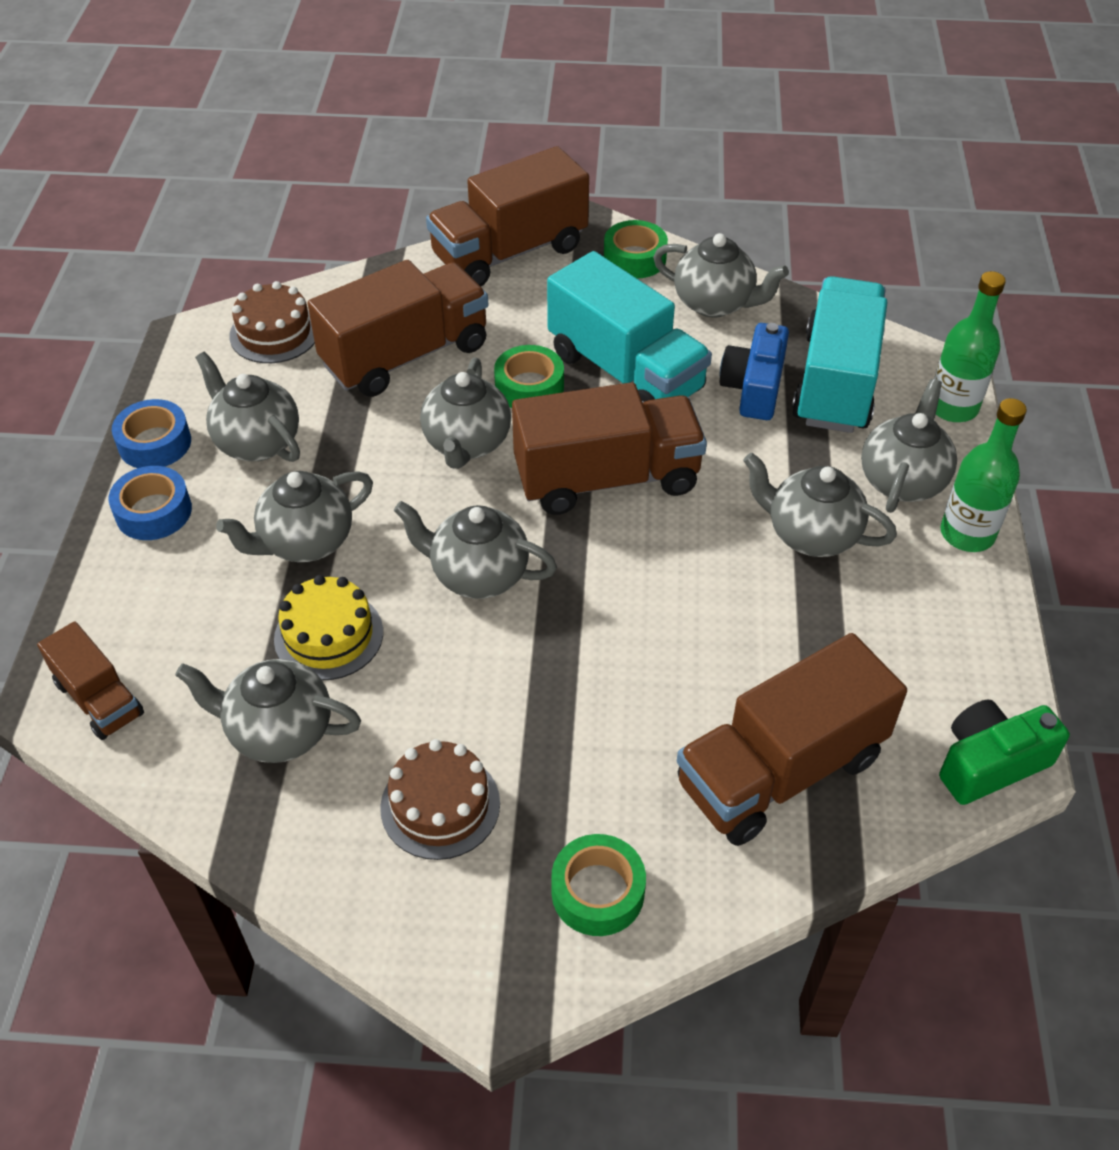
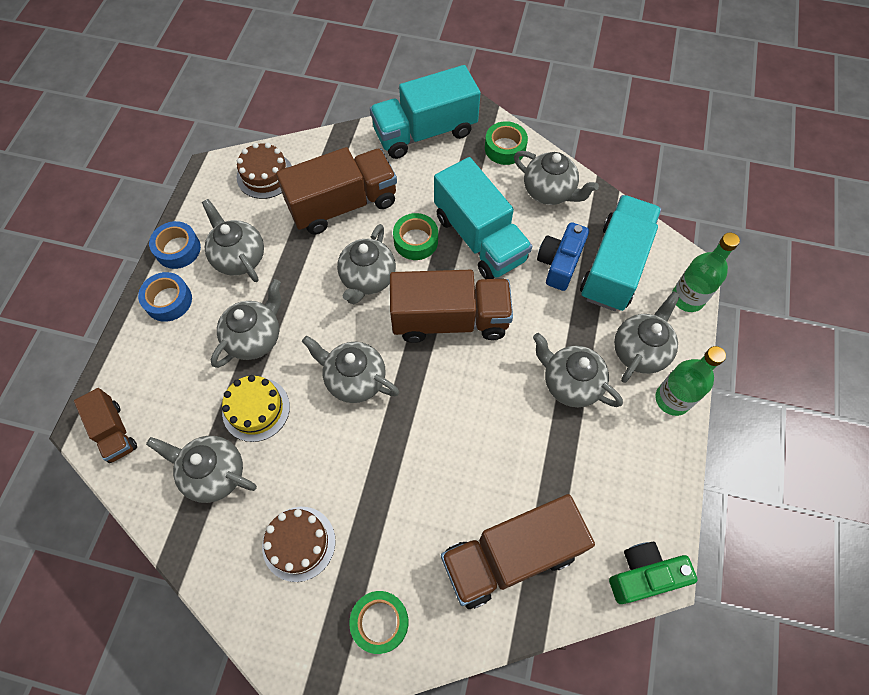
camera: 10 degrees right, 15 degrees up
grey teapot [216,471,373,562] -> grey teapot turned 150 degrees clockwise [211,279,281,368]
brown truck [426,146,589,286] -> turquoise truck [370,65,481,159]

